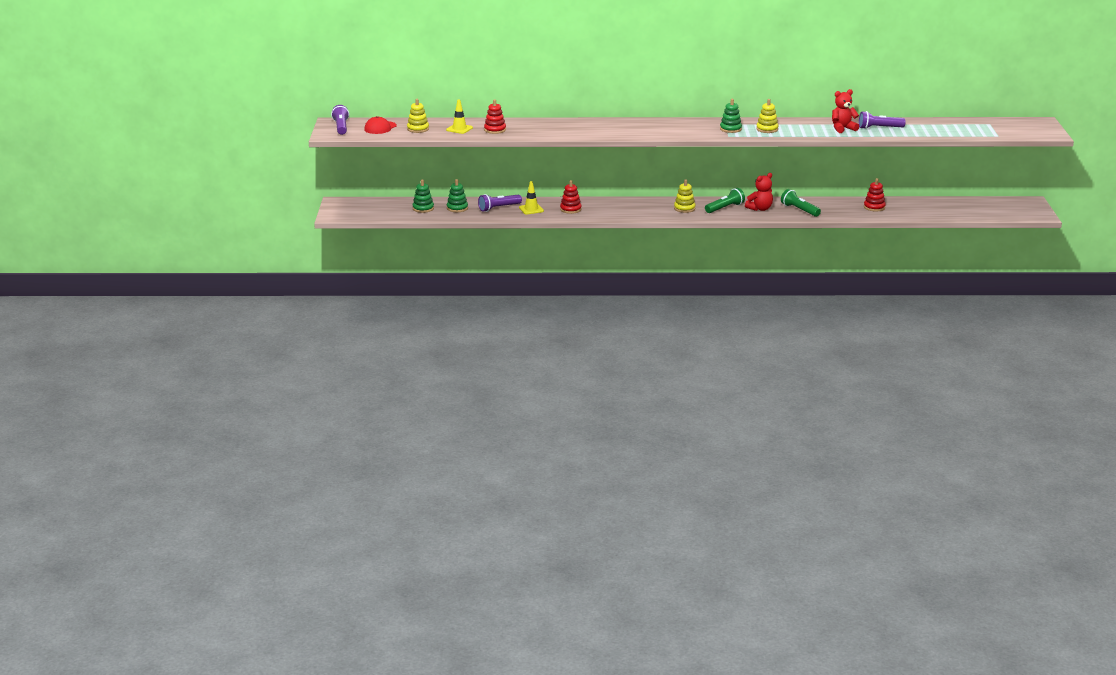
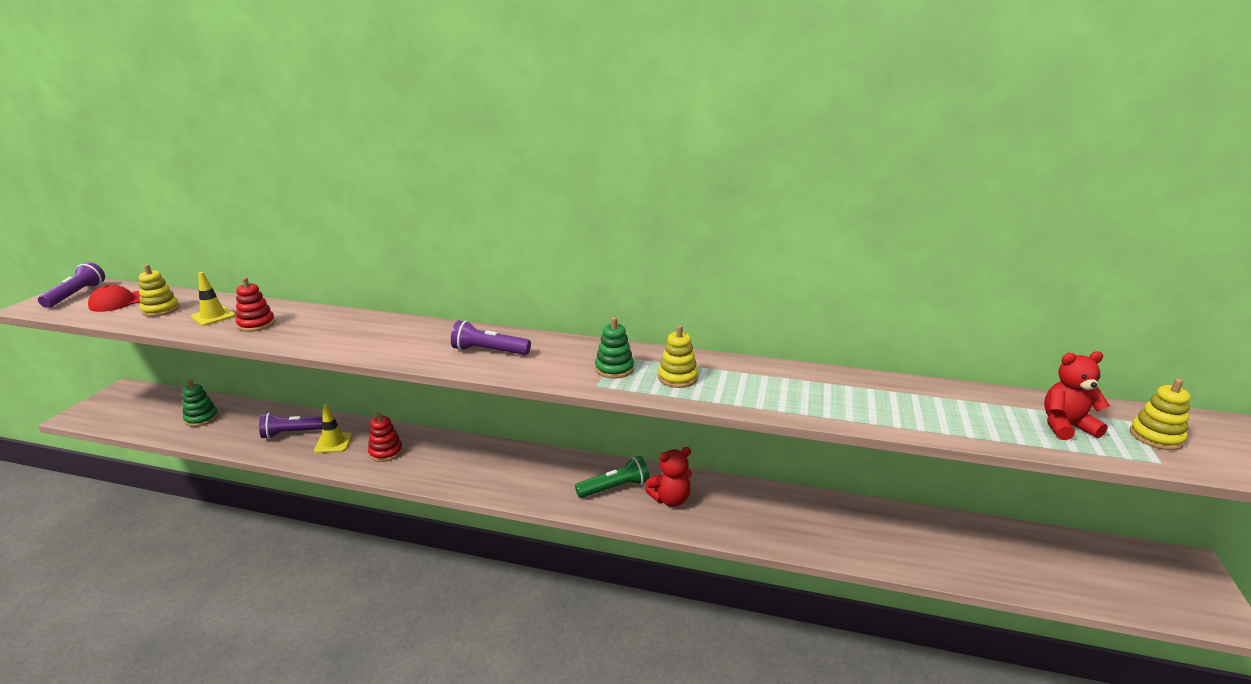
camera: 15 degrees right, 0 degrees up
green stacking toy [447,179,468,212] -> none
yellow stacking toy [674,179,696,213] -> yellow stacking toy moved to [1130,378,1190,450]
green flashlight [781,189,821,217] -> none
red teddy bear [832,89,859,133] -> red teddy bear moved to [1044,351,1110,440]
purple flashlight [859,111,906,129] -> purple flashlight moved to [451,320,531,355]
red stacking toy [864,178,886,211] -> none

